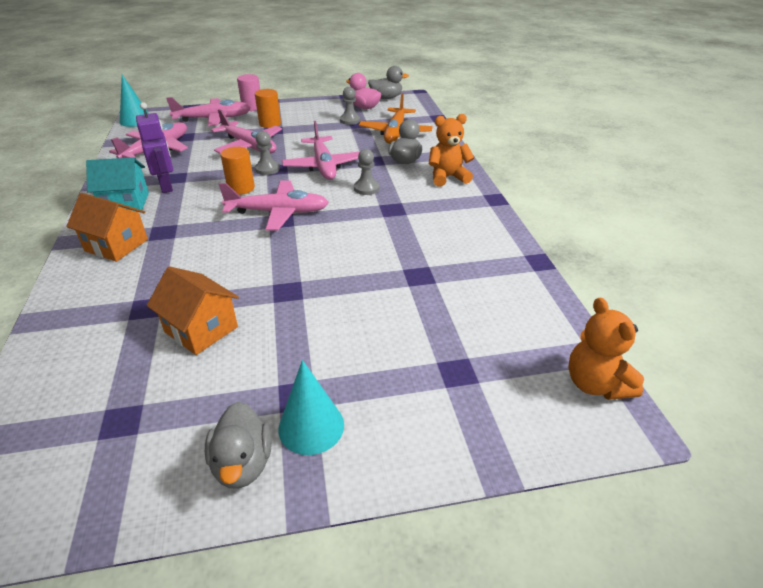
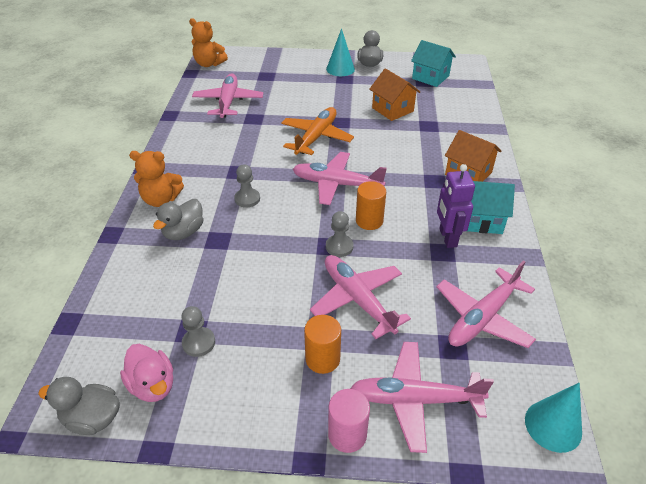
camera: 165 degrees left, 5 degrees up
pink plane [282,121,360,180] -> pink plane moved to [192,73,263,118]
orange plane [359,93,433,144] -> orange plane moved to [281,107,354,155]
orange teddy bear [568,297,644,400] -> orange teddy bear turned 120 degrees clockwise [189,18,228,67]
none -> turquoise house [411,40,456,87]

